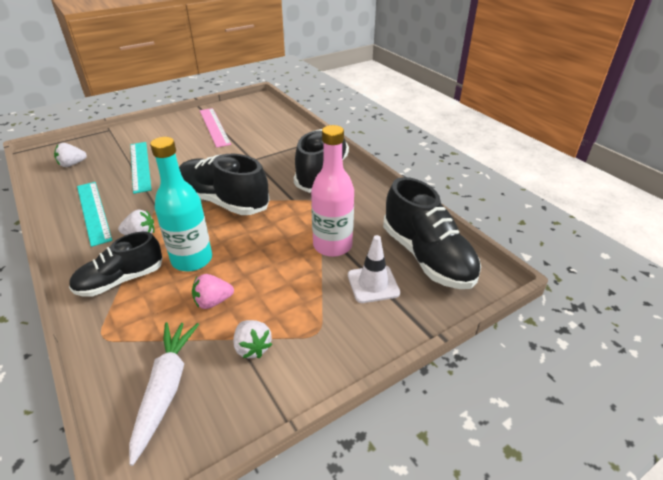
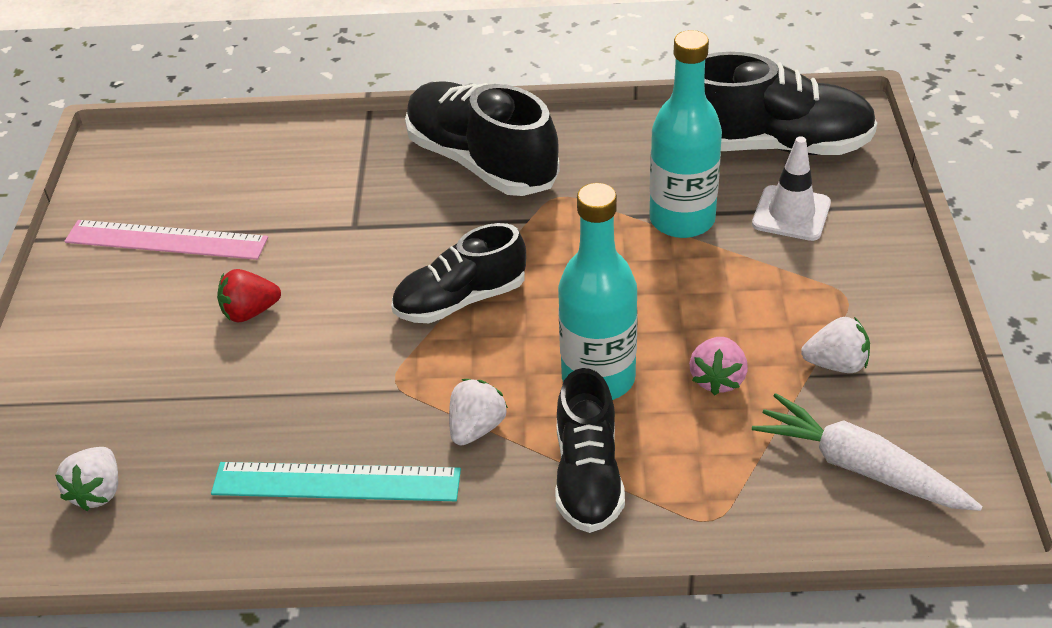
camera: 55 degrees left, 5 degrees up
turquoise ruler [130,142,152,194] -> none
black shoe [179,154,270,215] -> black shoe [392,223,526,323], size x0.65
pink bottle [311,125,354,257] -> turquoise bottle [650,30,722,238]
none -> red strawberry [217,269,281,323]

